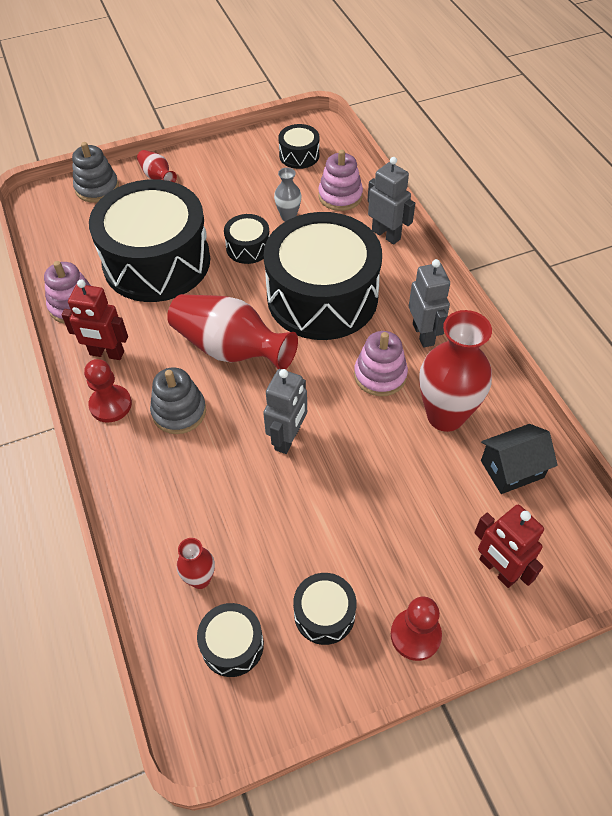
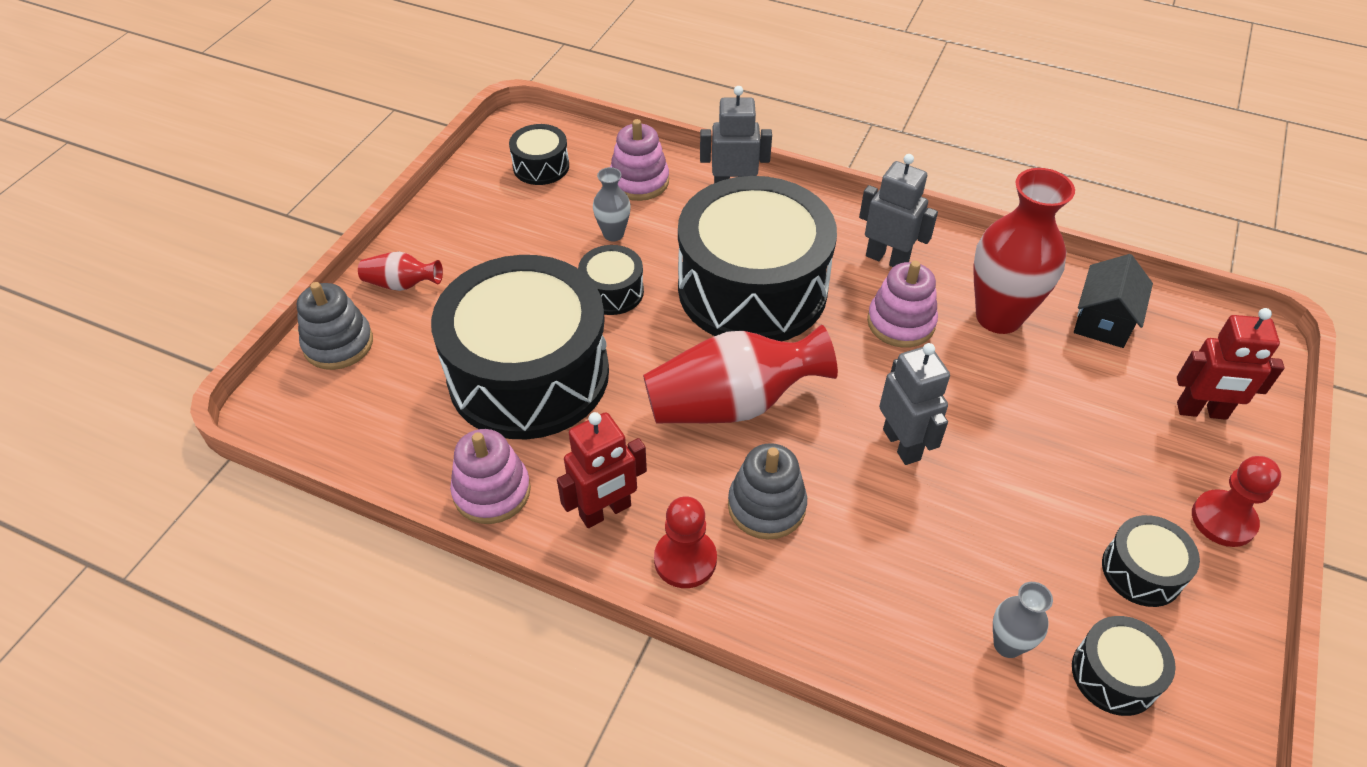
camera: 45 degrees left, 5 degrees down
red vase [177,538,215,589] -> grey vase [993,582,1053,658]

